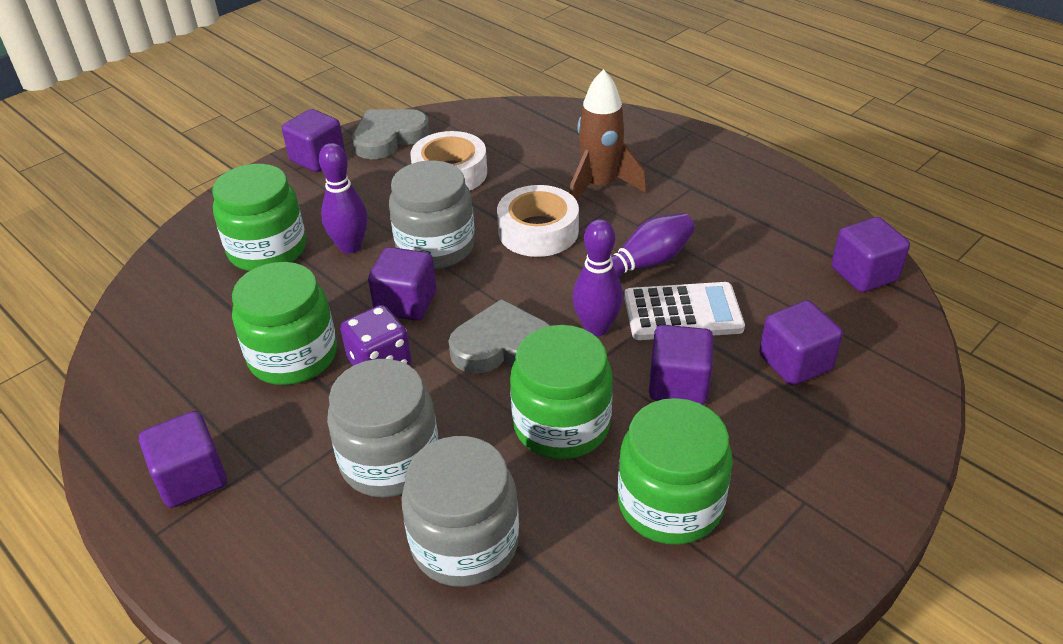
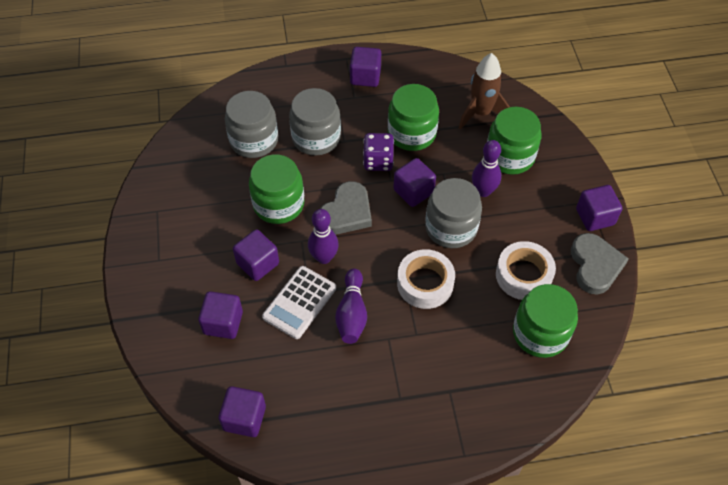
camera: 125 degrees right, 15 degrees up
brown rocket [570,69,647,201] -> brown rocket moved to [459,53,510,130]
green jar [618,398,733,545] -> green jar moved to [513,284,578,358]

